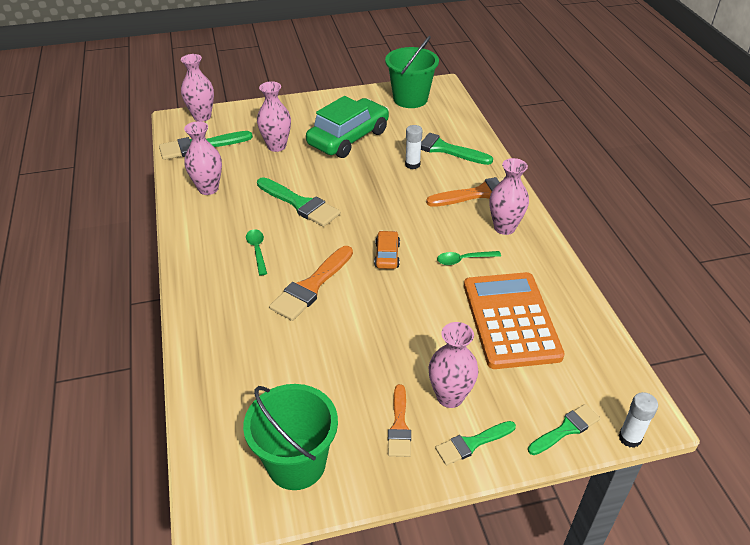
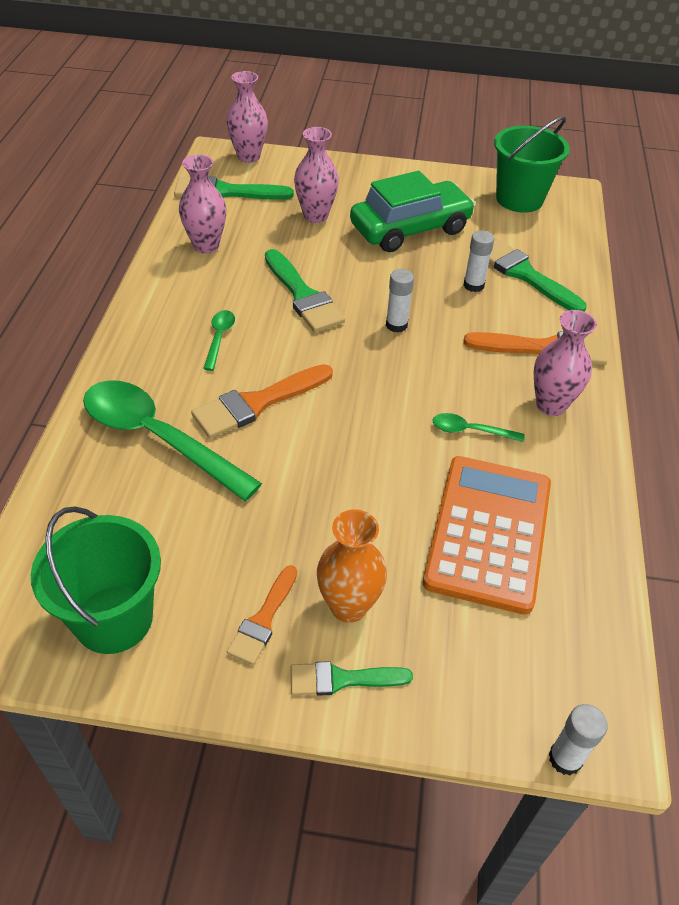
camera: 20 degrees right, 5 degrees up
orange car [374,231,400,269] -> none
pink vase [429,322,479,408] -> orange vase [317,509,387,623]
green brush [528,404,600,455] -> none
none -> green spoon [83,381,262,501]
none -> white glue stick [386,269,414,332]

